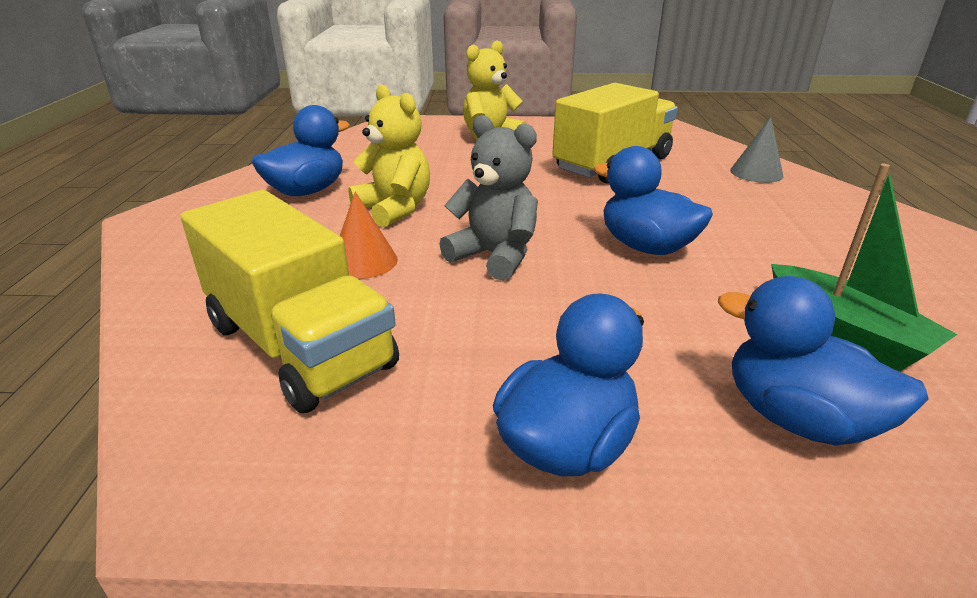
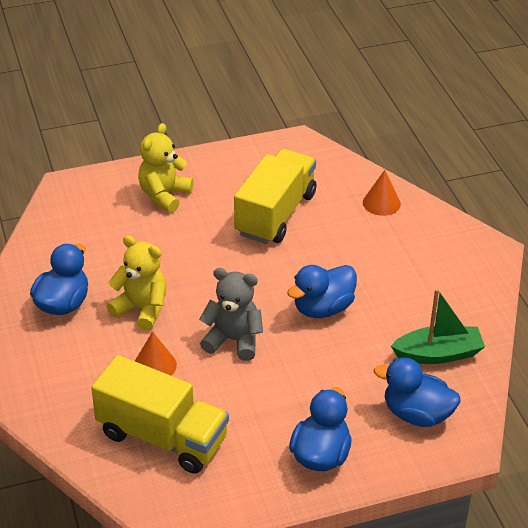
camera: 20 degrees left, 10 degrees up
blue duck [593,146,713,255] -> blue duck turned 60 degrees counterclockwise [287,265,357,318]
grey cone [730,117,783,183] -> orange cone [363,170,401,216]
green boat [771,164,958,371] -> green boat turned 45 degrees counterclockwise [391,289,485,364]

